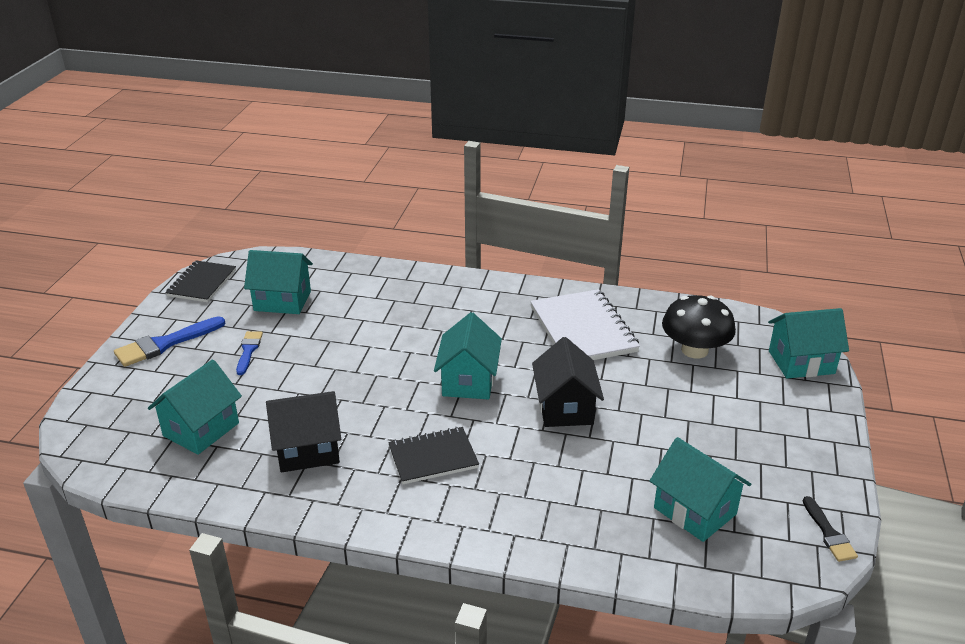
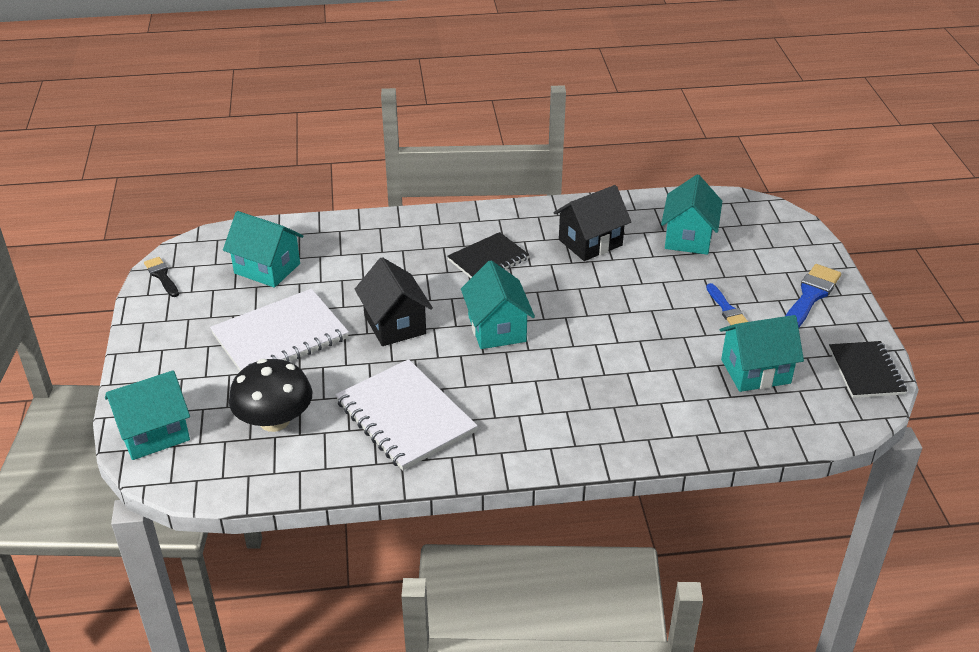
camera: 160 degrees right, 5 degrees up
none -> white notebook [210,289,349,371]

